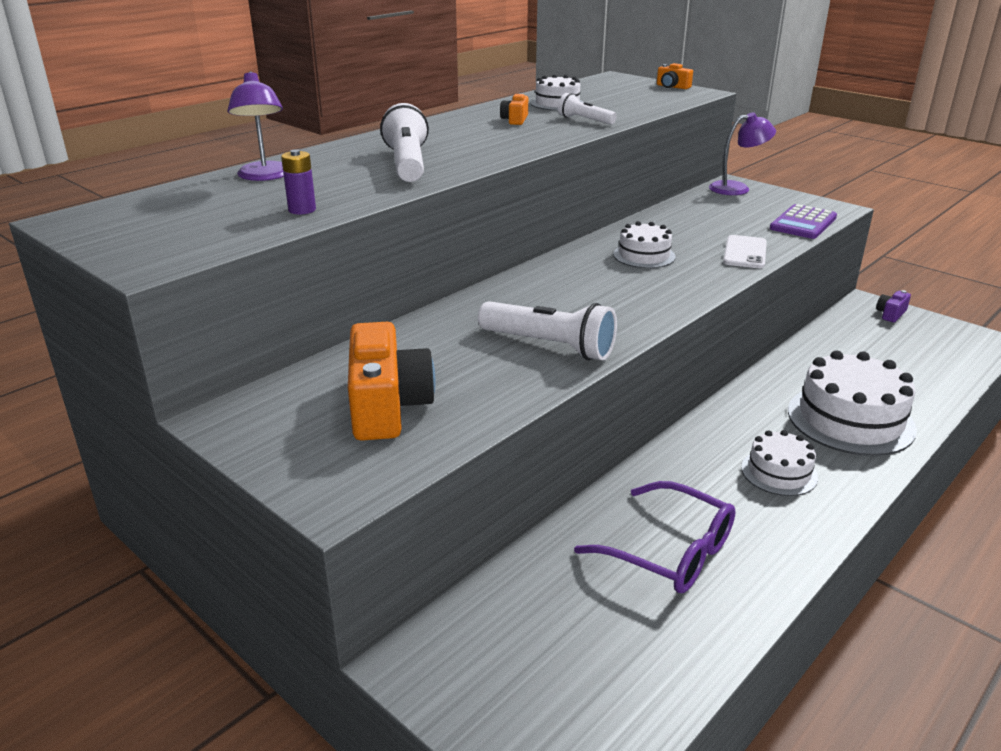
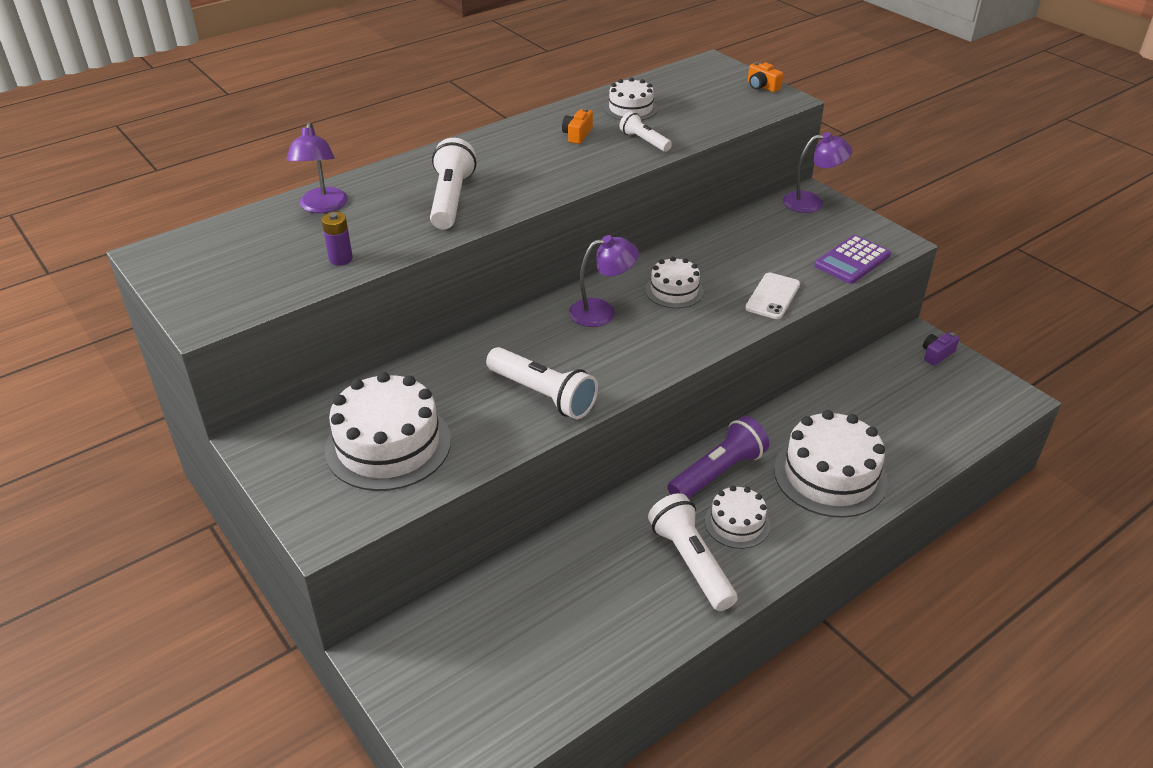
camera: 10 degrees right, 10 degrees up
orange camera [348,322,436,441] -> white cake [325,372,451,491]
purple glasses [574,481,736,593] -> none
none -> purple lamp [569,235,639,327]
none -> white flashlight [648,493,737,611]
none -> purple flashlight [667,416,769,499]

